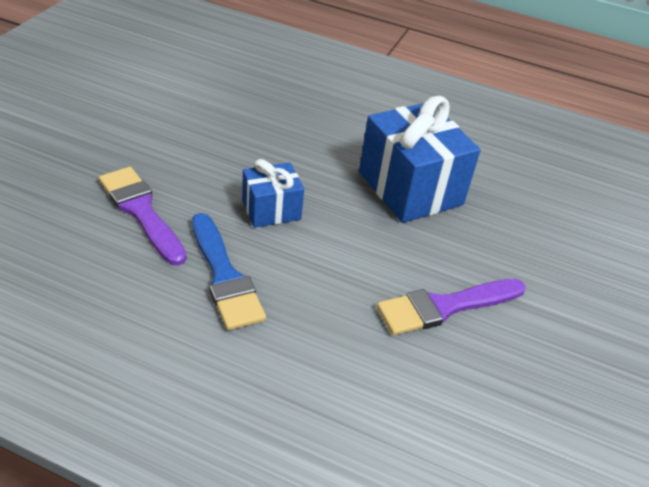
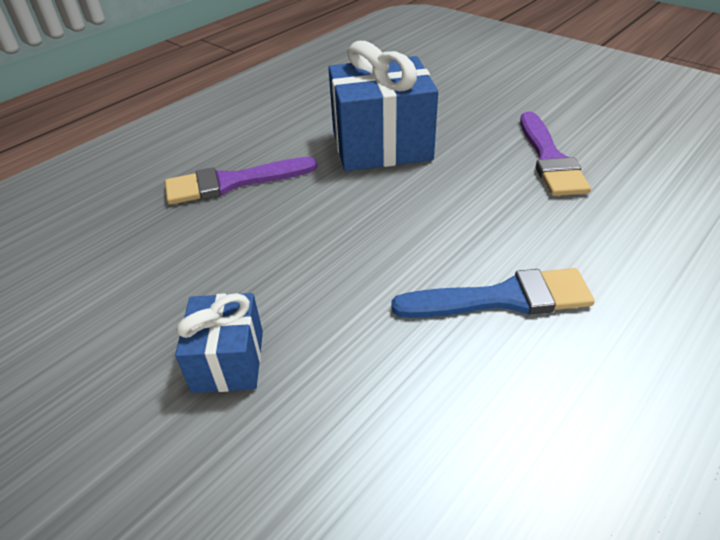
camera: 65 degrees left, 0 degrees up
purple brush [99,167,187,266] -> purple brush moved to [165,157,318,205]
blue gift [242,159,304,228] -> blue gift moved to [175,293,263,393]

